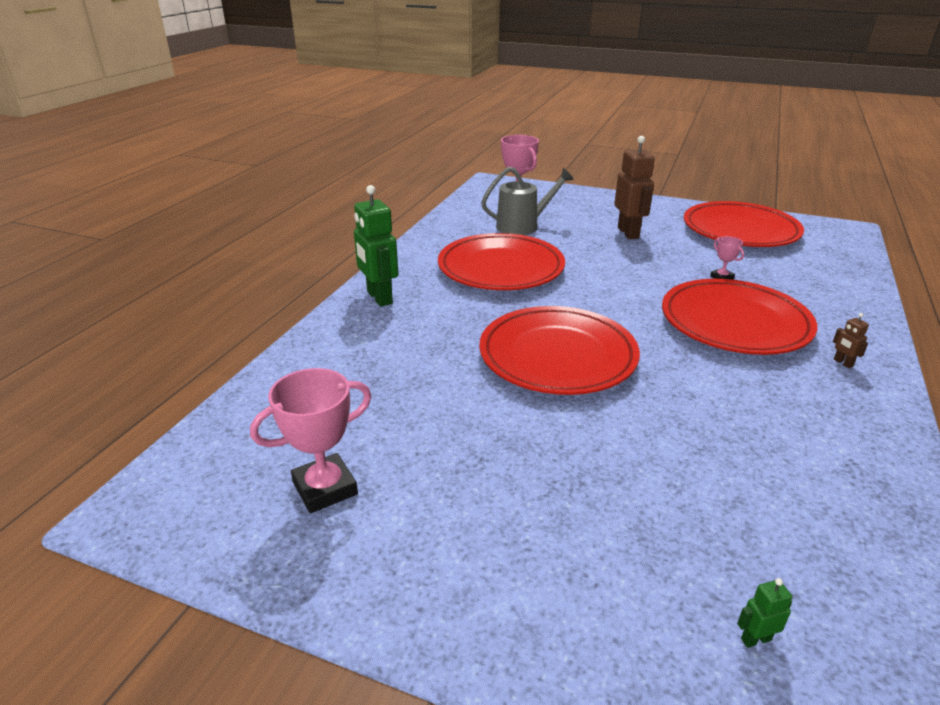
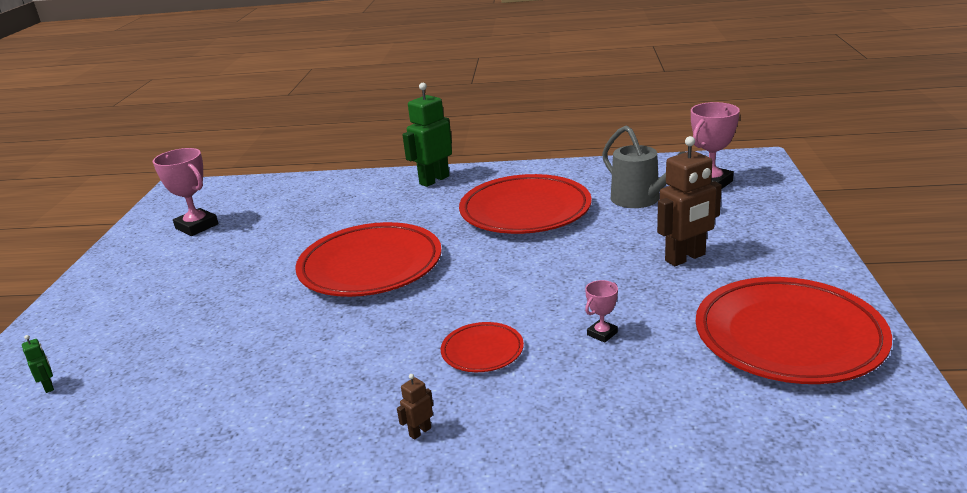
camera: 75 degrees right, 5 degrees down
red plate [662,279,817,355] -> red plate [441,322,524,372], size x0.47

